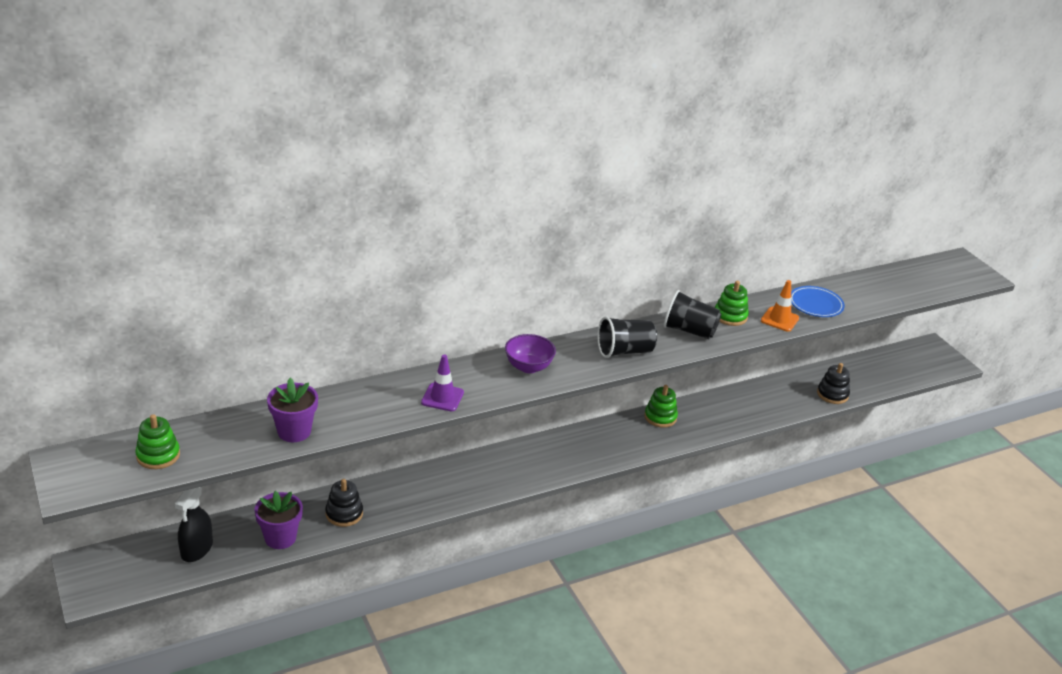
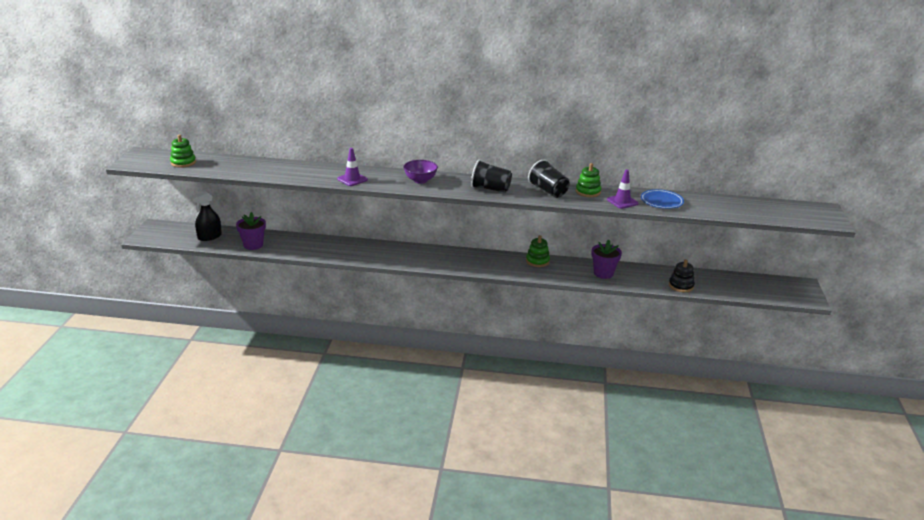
camera: 35 degrees right, 5 degrees down
purple flower pot [267,378,318,442] -> purple flower pot moved to [591,240,622,279]
black stacking toy [325,479,363,527] -> none
orange traffic cone [761,280,799,332] -> purple traffic cone [607,169,638,209]

